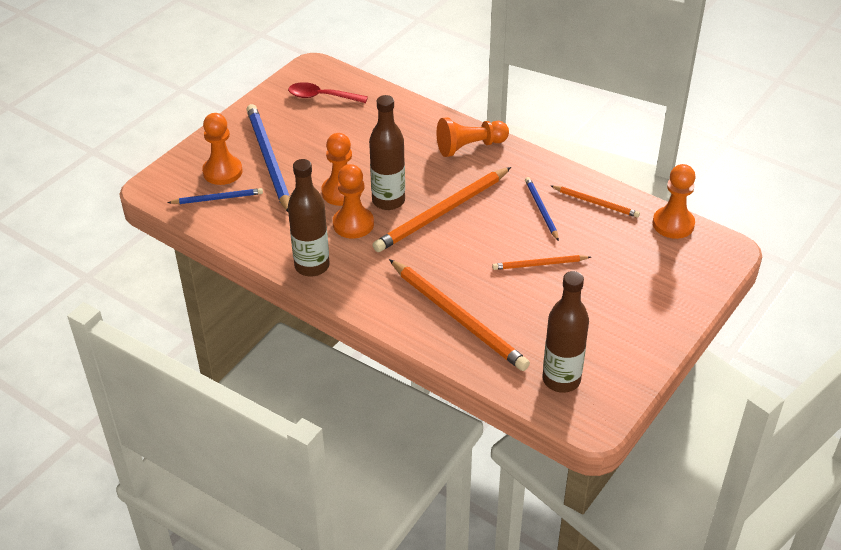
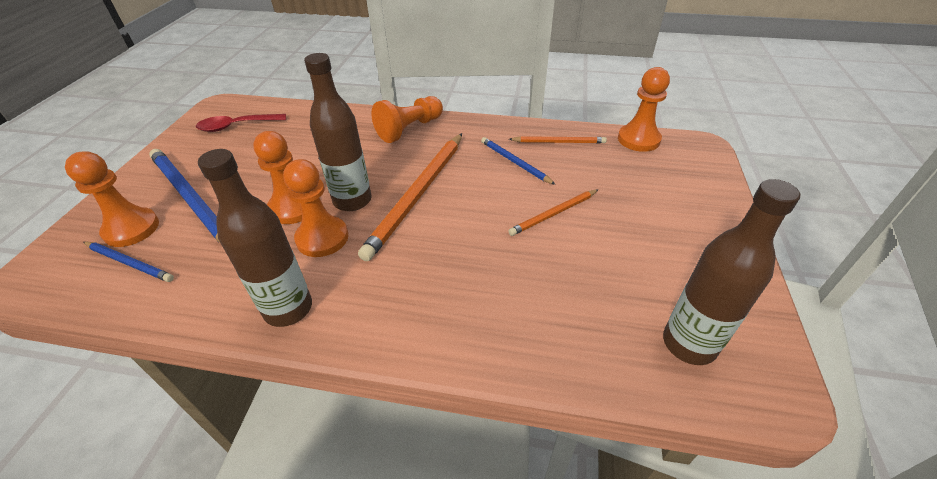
camera: 25 degrees left, 0 degrees up
blue pencil [168,188,263,204] -> blue pencil turned 60 degrees clockwise [83,242,174,282]
orange pencil [389,259,530,371] -> none

